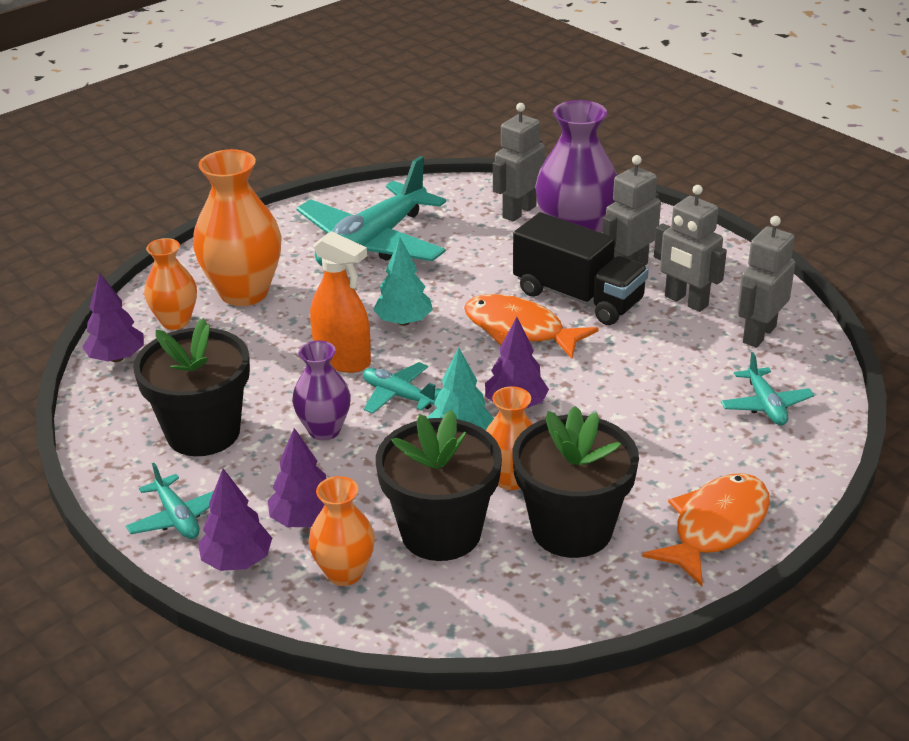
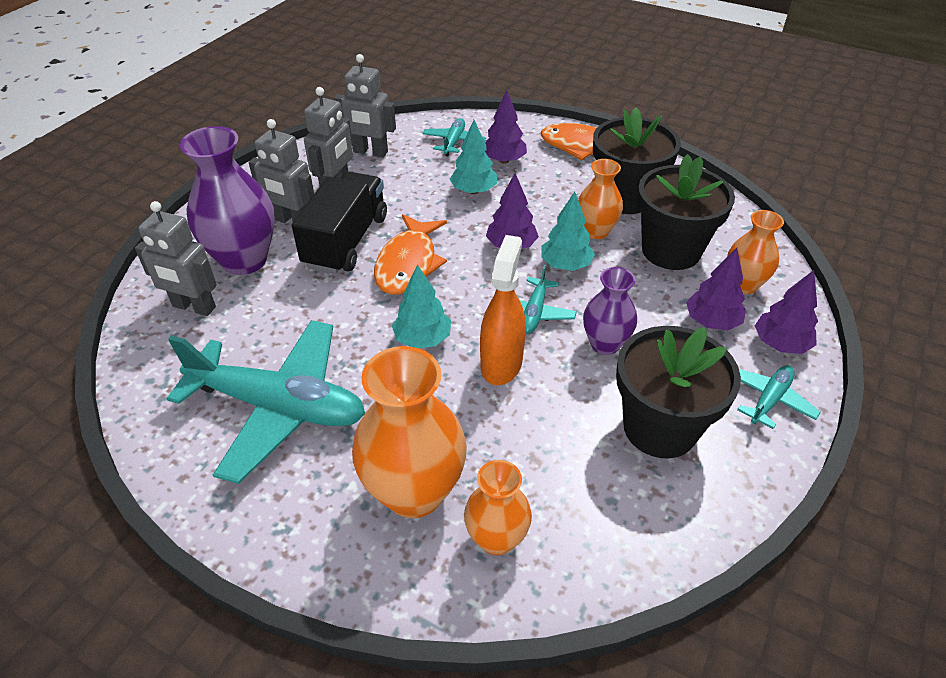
camera: 110 degrees left, 10 degrees up
purple tree [82,272,144,362] -> purple tree moved to [485,90,527,164]
turquoise plane [721,352,814,425] -> turquoise plane turned 45 degrees counterclockwise [422,118,486,156]
none -> turquoise tree [450,120,497,194]

